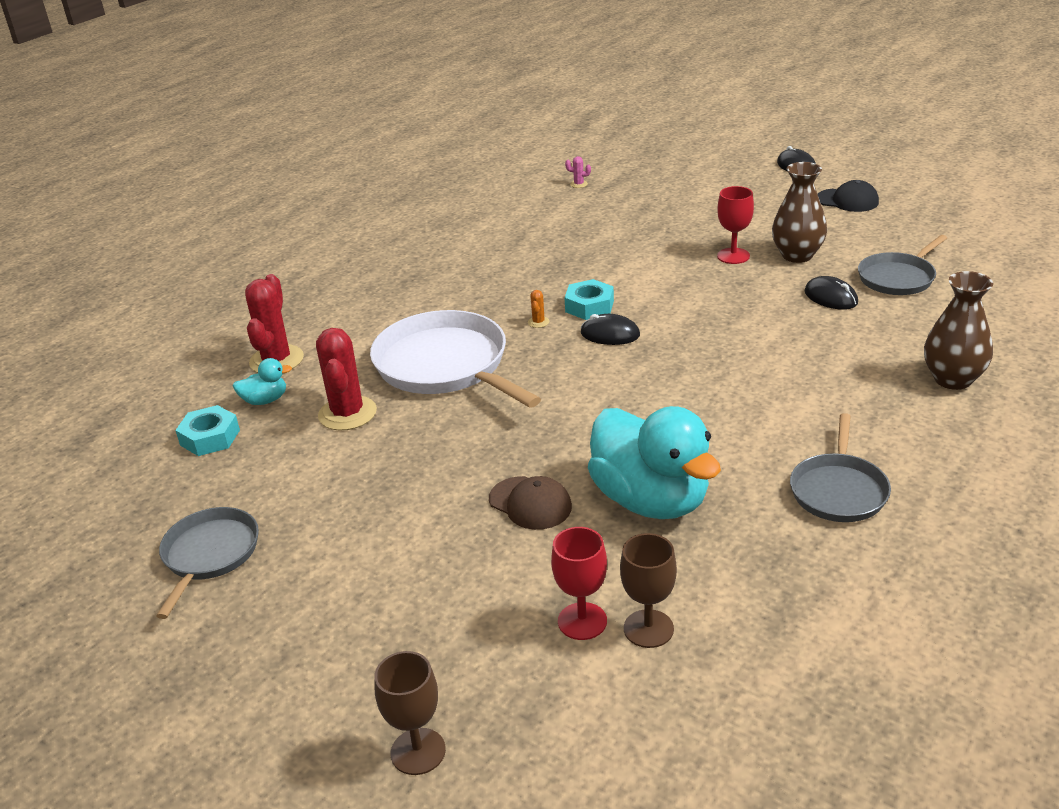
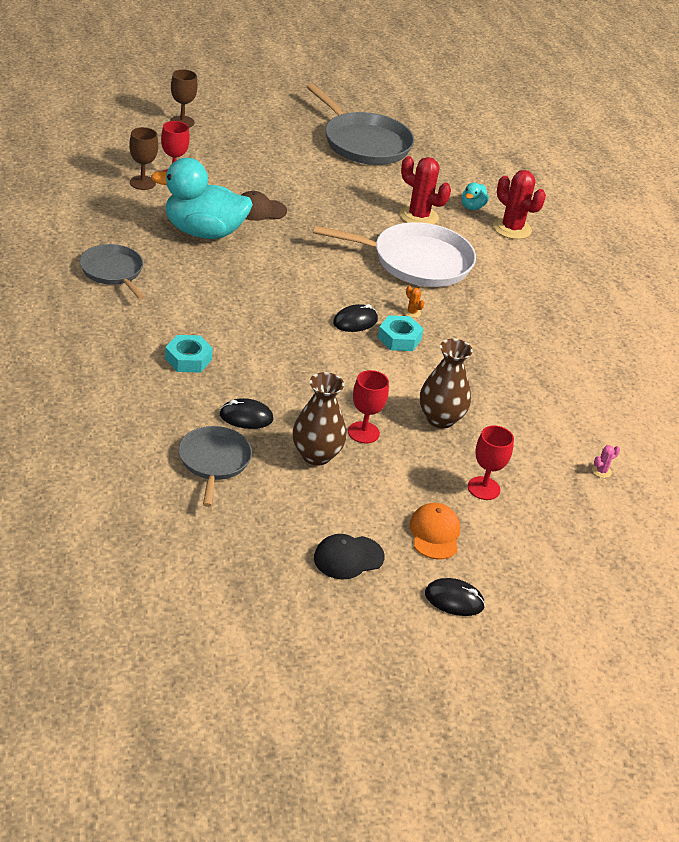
camera: 125 degrees right, 5 degrees up
grey pan [156,507,259,619] -> grey pan [307,83,414,165], size x1.70
turquoise nut [175,405,240,456] -> turquoise nut moved to [165,335,213,372]
brown vase [924,271,993,390] -> brown vase moved to [420,339,473,428]
none -> orange cap [409,503,460,559]
none -> red goblet [468,425,514,500]

